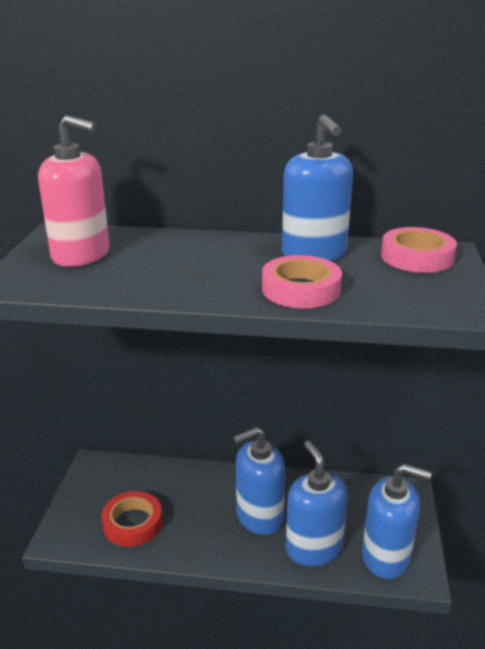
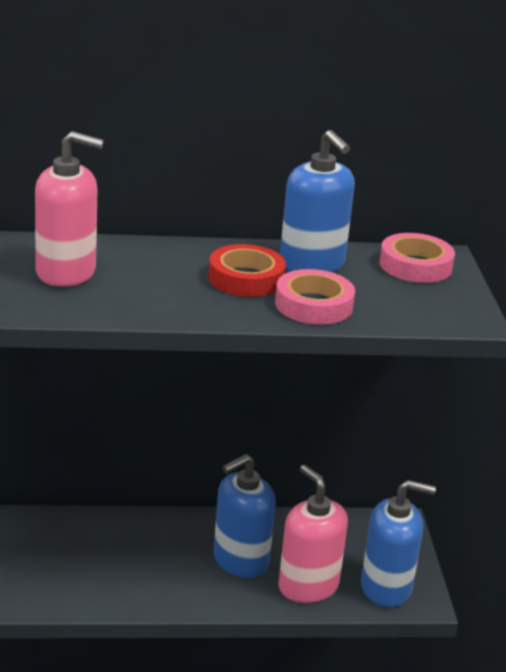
camera: 15 degrees left, 0 degrees up
red tape [101,491,163,547] -> red tape moved to [208,244,286,297]
blue soap dispenser [286,441,348,566] -> pink soap dispenser [278,465,348,603]

